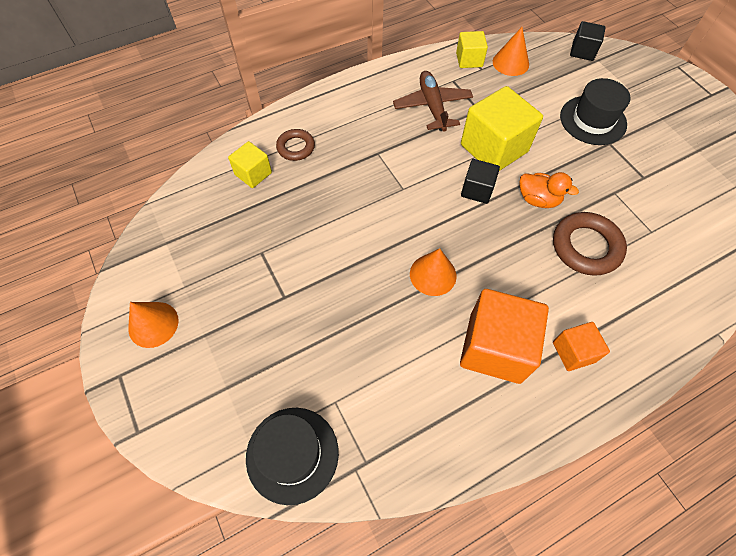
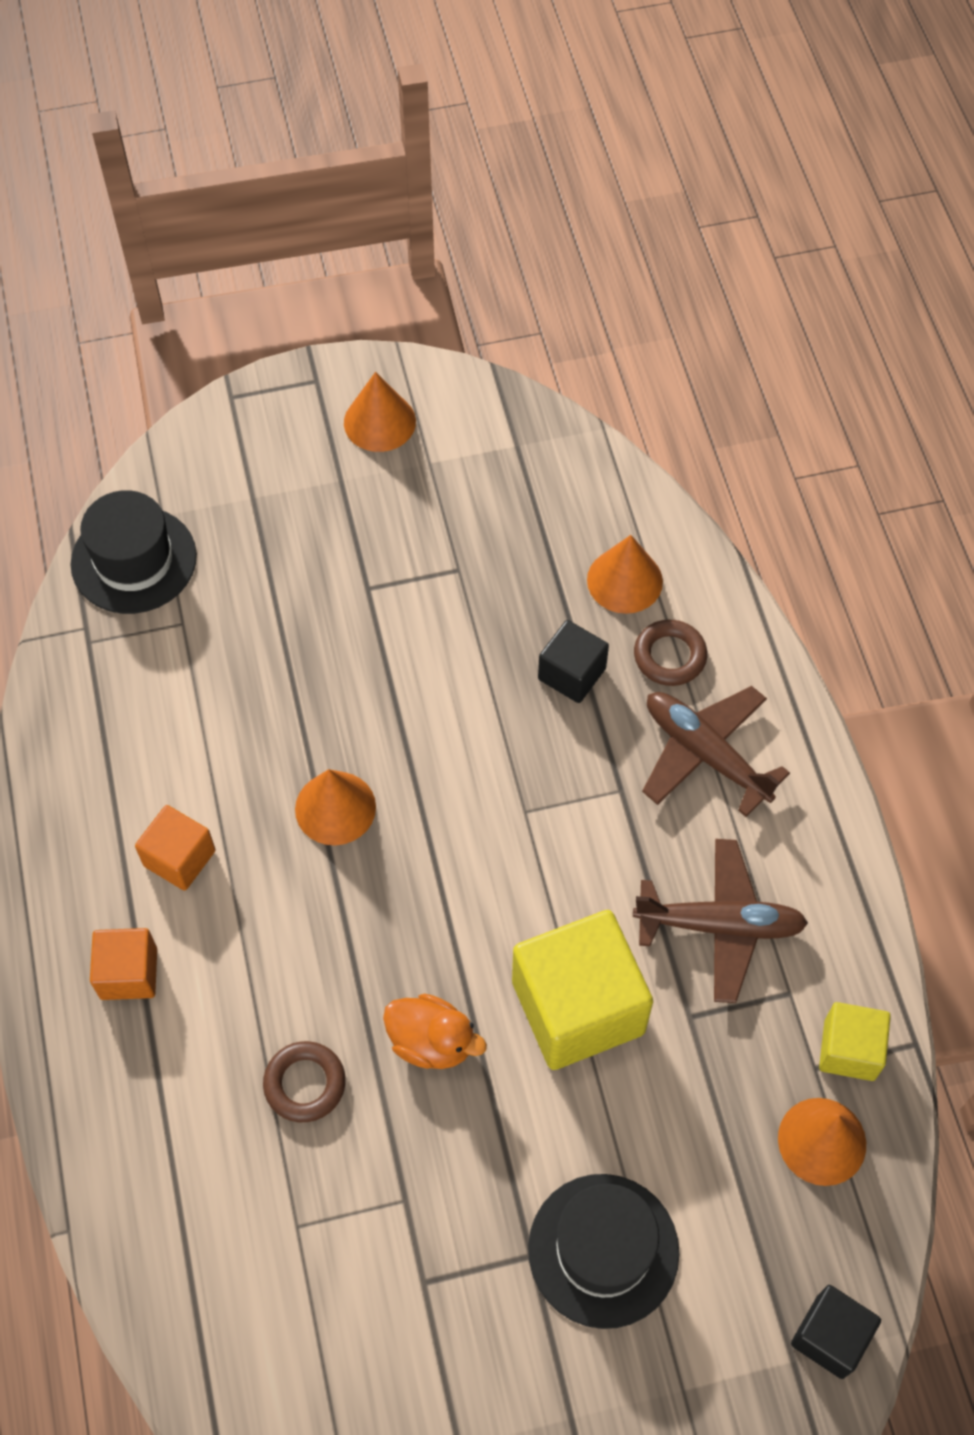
camera: 105 degrees right, 0 degrees up
yellow cube [228,141,272,188] -> orange cone [587,535,663,614]
orange cube [460,289,549,384] -> orange cube [135,805,216,891], size x0.53
black cube [461,159,500,204] -> black cube moved to [538,620,609,703]
orange duck [519,172,579,208] -> orange duck turned 105 degrees counterclockwise [383,994,487,1069]
brown ring [553,212,627,276] -> brown ring [263,1041,346,1122], size x0.61
none -> brown plane [642,686,790,817]

